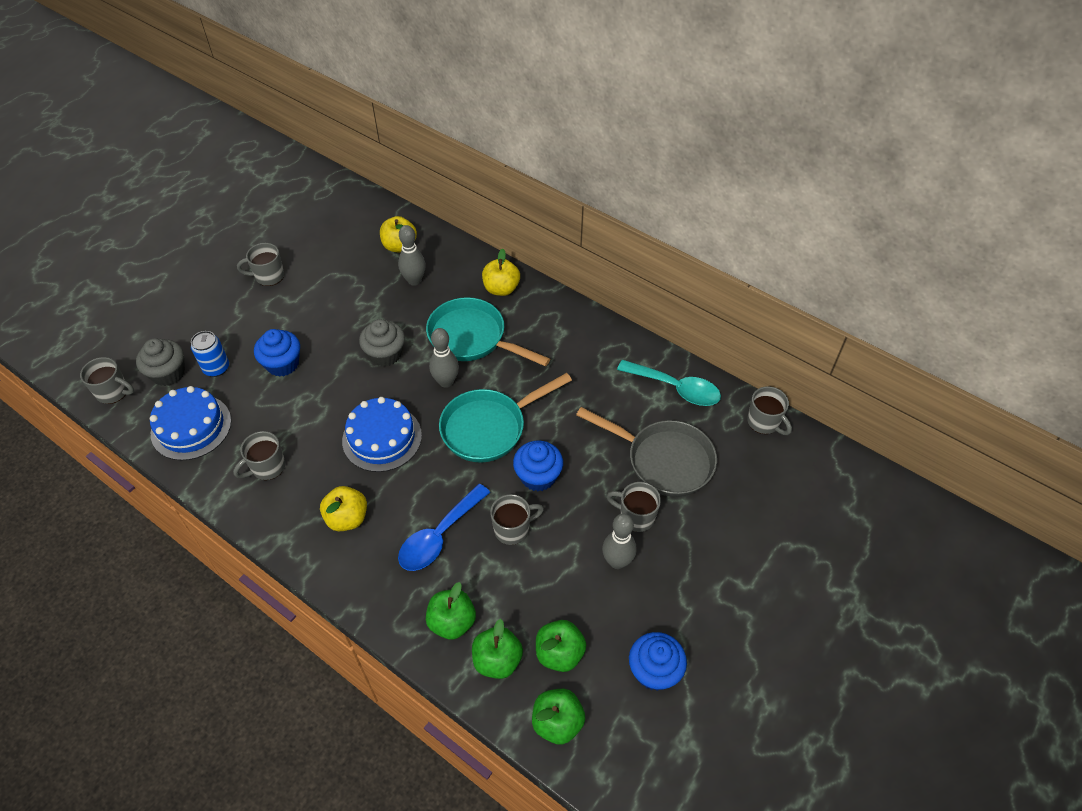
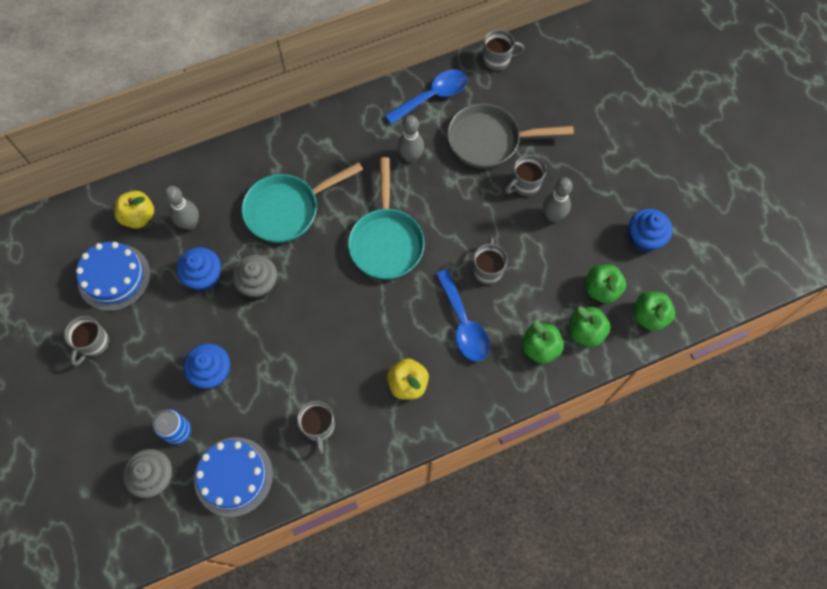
camera: 60 degrees left, 15 degrees up
grey mug [80,357,134,404] -> none
blue cake [342,397,422,472] -> blue cake moved to [76,242,150,311]
grey bowling pin [429,328,459,388] -> grey bowling pin moved to [398,115,424,163]
yellow apple [482,248,520,296] -> none
blue cupcake [513,441,563,491] -> blue cupcake moved to [176,247,221,291]
grey pan [576,407,717,497] -> grey pan turned 150 degrees counterclockwise [447,104,574,169]
turquoise spoon [617,360,721,406] -> blue spoon [384,70,467,125]

